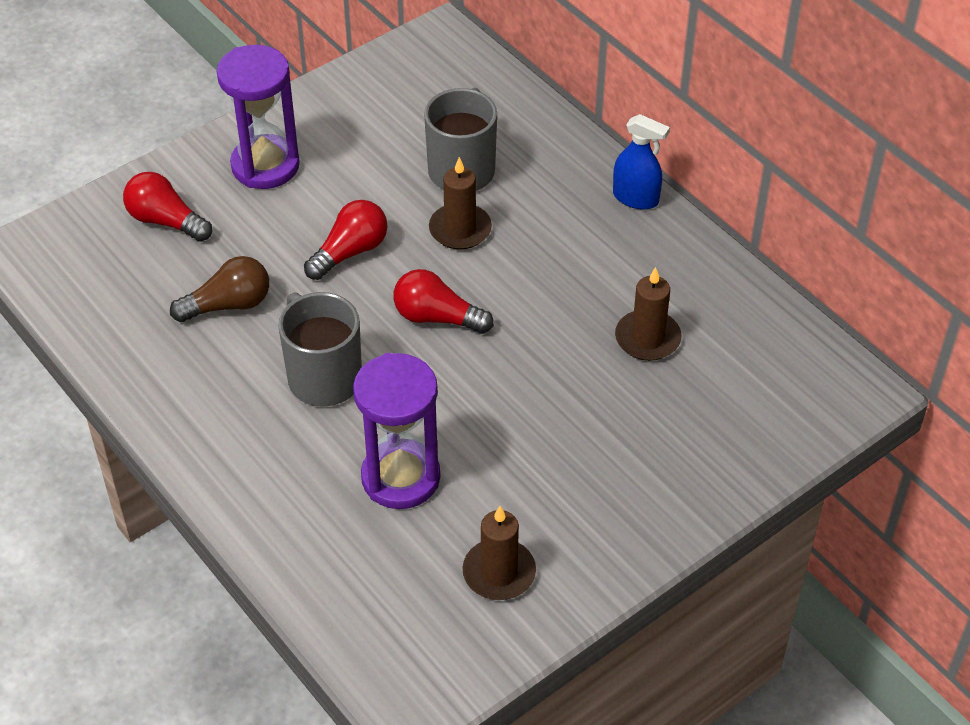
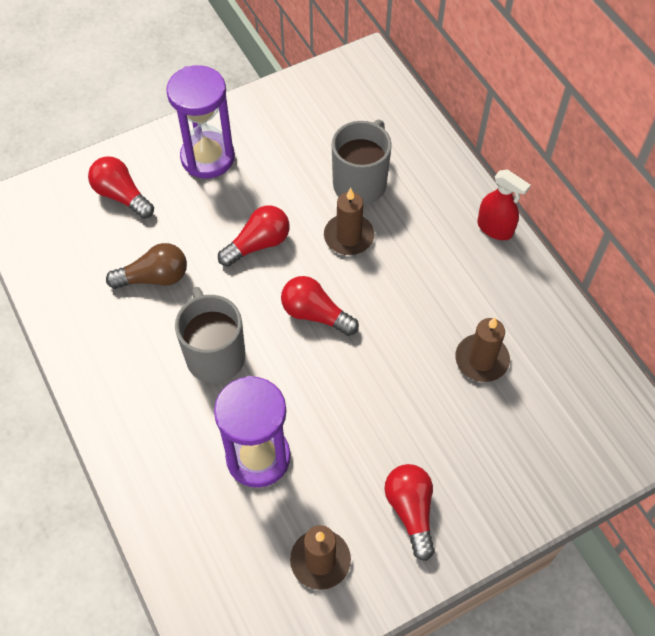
camera: 10 degrees right, 10 degrees up
blue spray bottle [613,114,670,210] -> red spray bottle [477,169,531,240]
none -> red light bulb [384,464,435,561]

